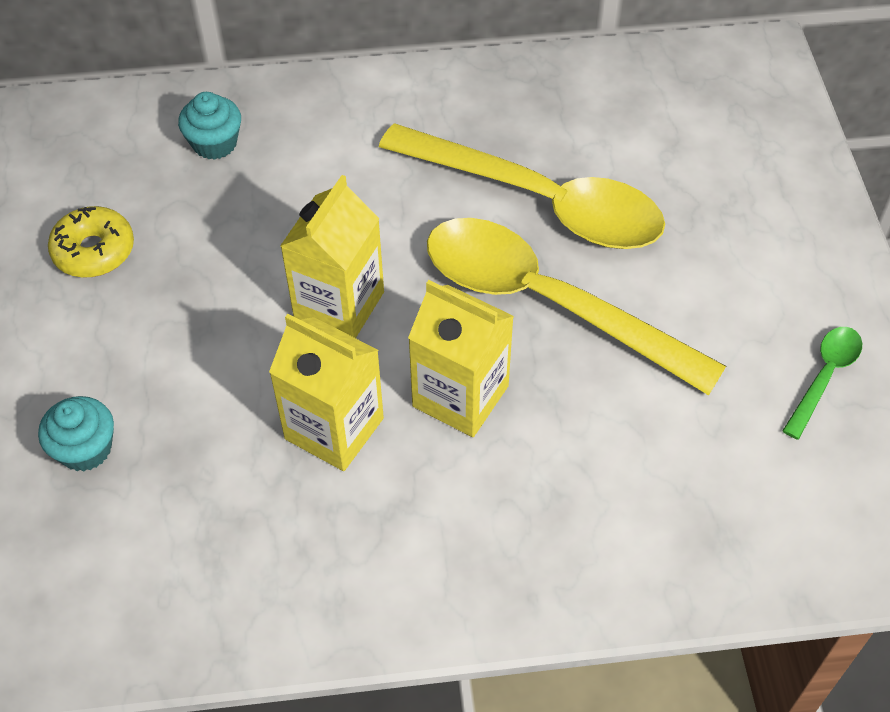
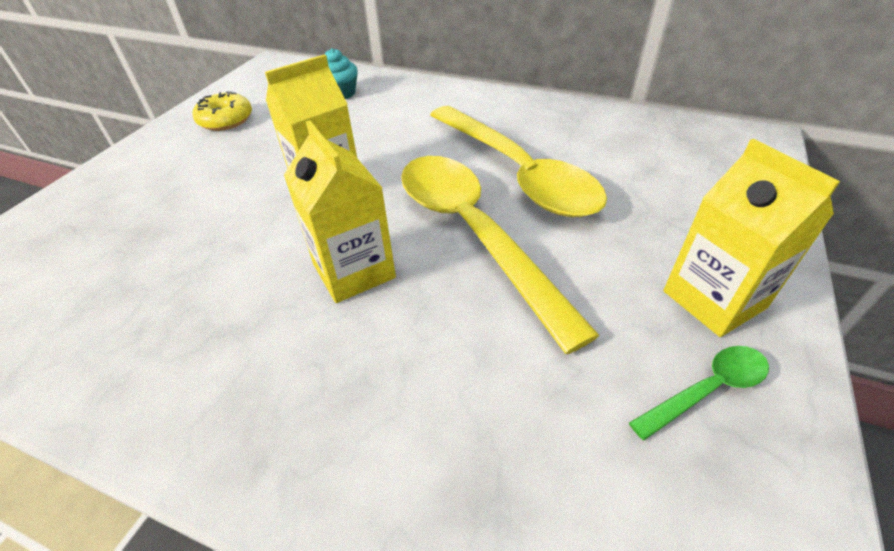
camera: 30 degrees right, 10 degrees down
turquoise cupcake [38,396,114,471] -> none
yellow carton [269,314,384,471] -> yellow carton moved to [663,139,840,337]

